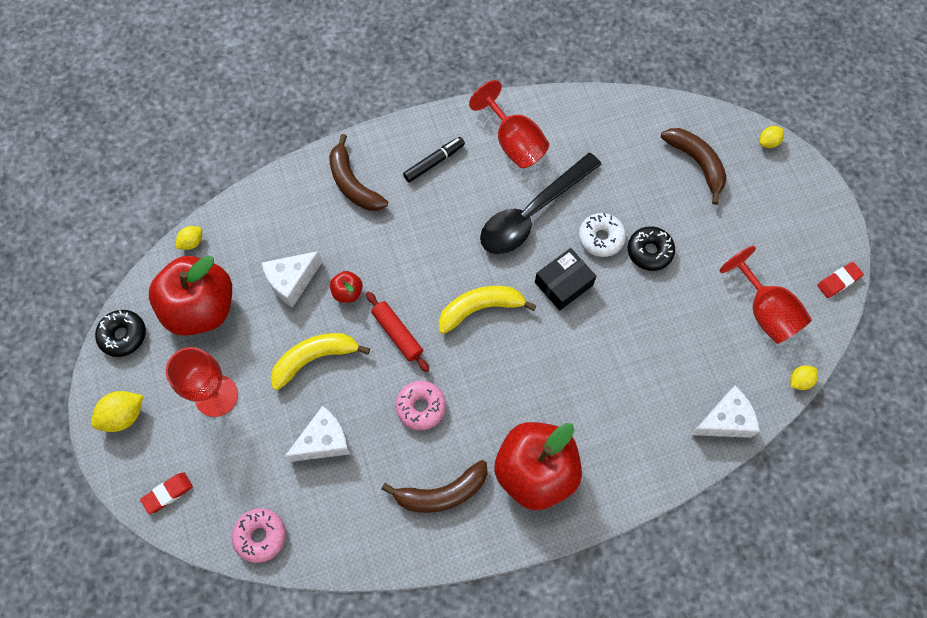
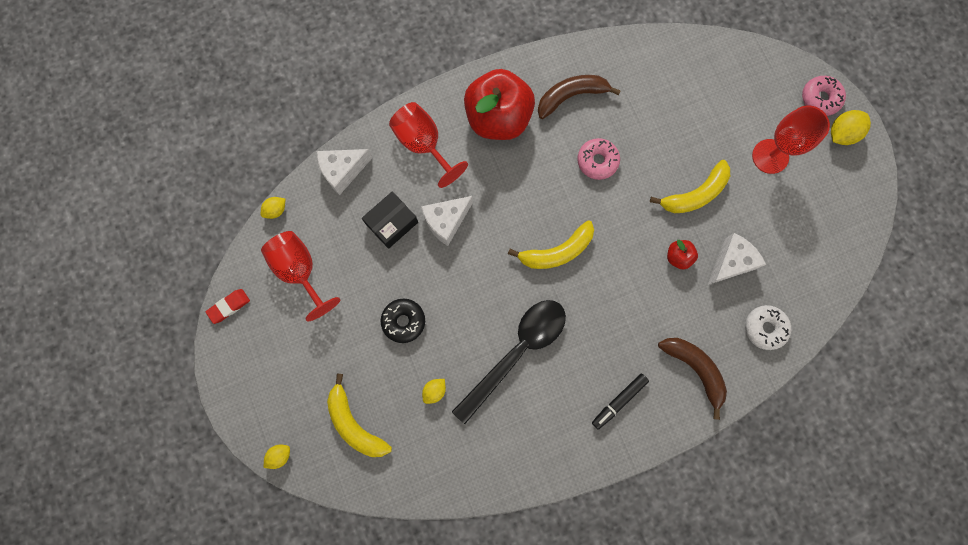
camera: 175 degrees right, 10 degrees up
black donut [95,310,146,357] -> none
red eraser [140,472,193,514] -> none
red apple [149,255,232,336] -> none
yellow lemon [176,226,202,250] -> yellow lemon moved to [422,379,446,404]
pink donut [232,508,286,563] -> pink donut moved to [802,76,846,116]
white cheese [284,406,351,462] -> white cheese moved to [421,196,473,246]
red rolling pin [366,291,429,372] -> none
red goblet [469,80,549,168] -> red goblet moved to [389,102,468,188]
black box [535,248,597,311] -> black box moved to [362,192,418,249]
white donut [579,213,626,257] -> white donut moved to [745,305,791,350]
brown banana [661,128,727,205] -> yellow banana [327,374,392,457]

